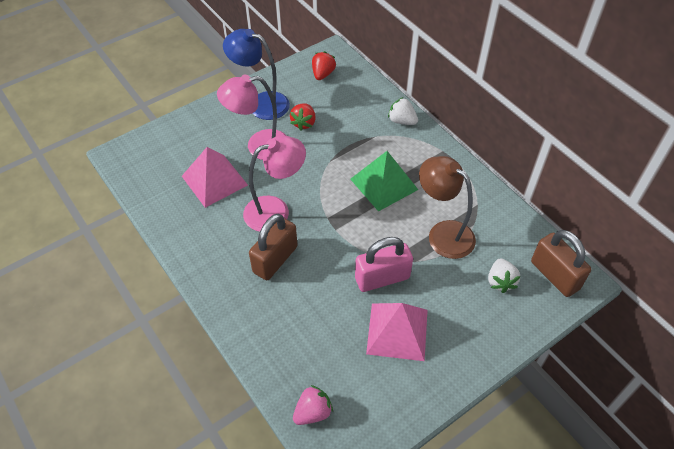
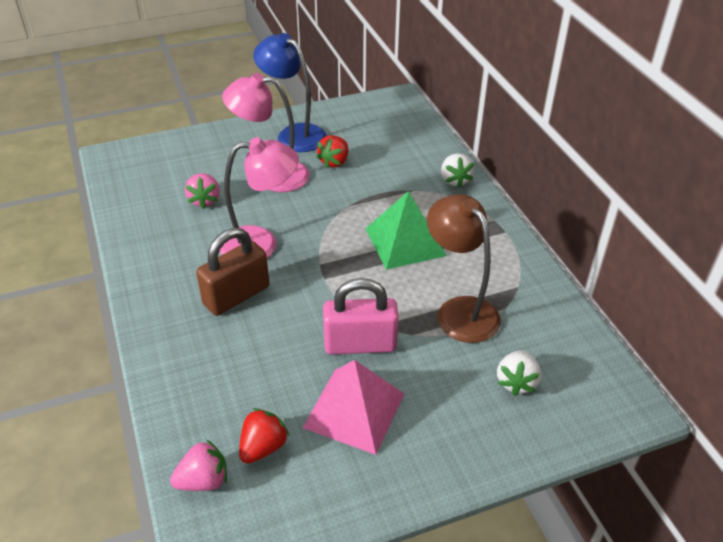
camera: 15 degrees right, 10 degrees down
pink pyramid [182,147,248,208] -> pink strawberry [185,173,220,209]
red strawberry [312,51,336,80] -> red strawberry moved to [239,408,289,464]
white strawberry [388,97,418,125] -> white strawberry turned 150 degrees counterclockwise [441,153,474,188]
brown padlock [531,230,591,297] -> none

